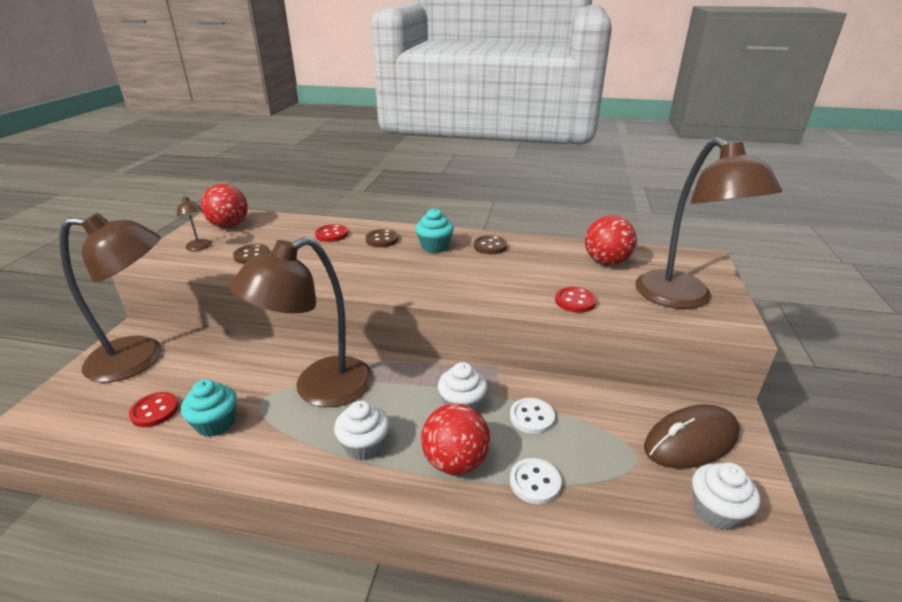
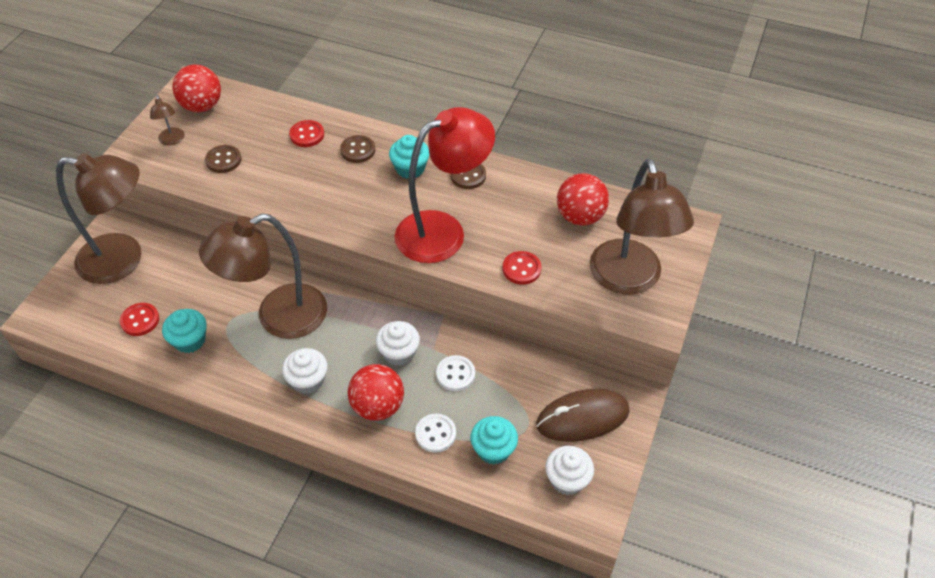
camera: 10 degrees right, 20 degrees up
none -> red lamp [395,107,495,263]
none -> turquoise cupcake [471,416,518,465]

